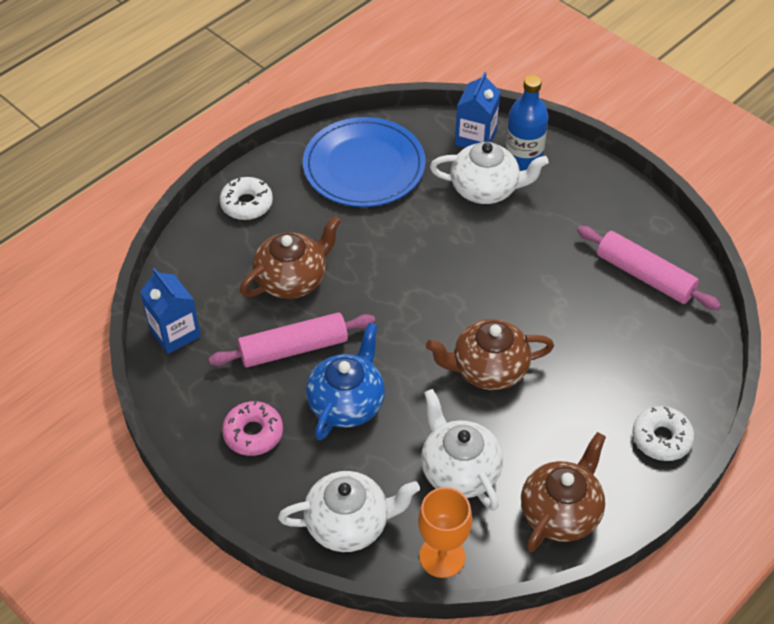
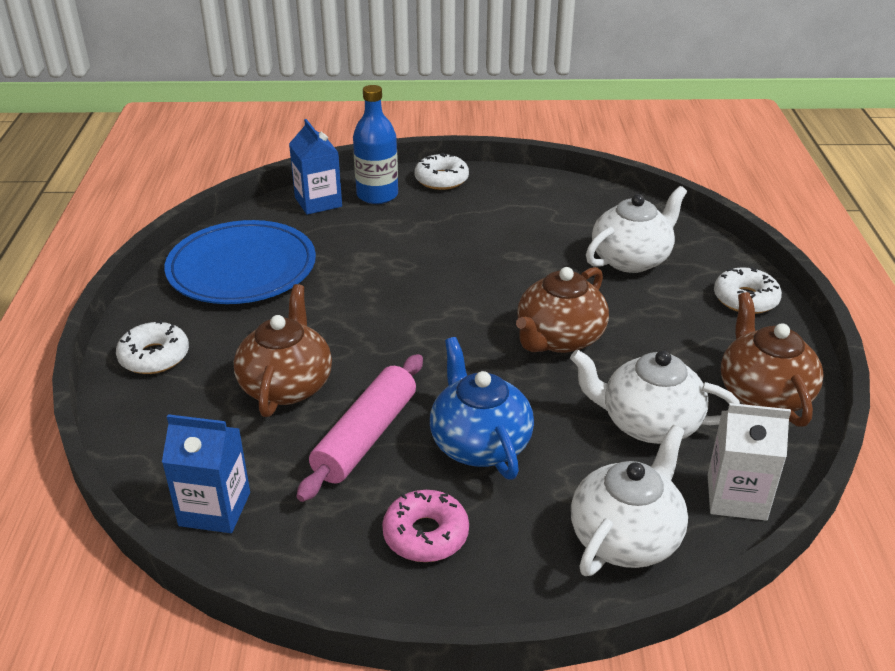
camera: 45 degrees left, 15 degrees down
orange goblet [418,487,472,578] -> white carton [708,403,791,521]
white teapot [430,142,549,204] -> white teapot moved to [586,186,687,273]
pink rolling pin [577,226,721,310] -> none
none -> white donut [415,153,469,190]

